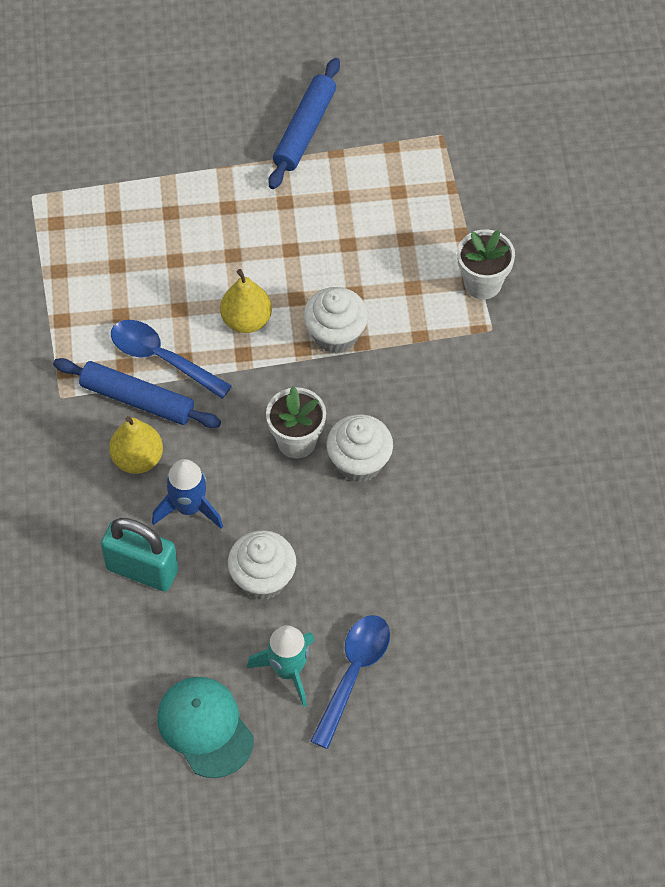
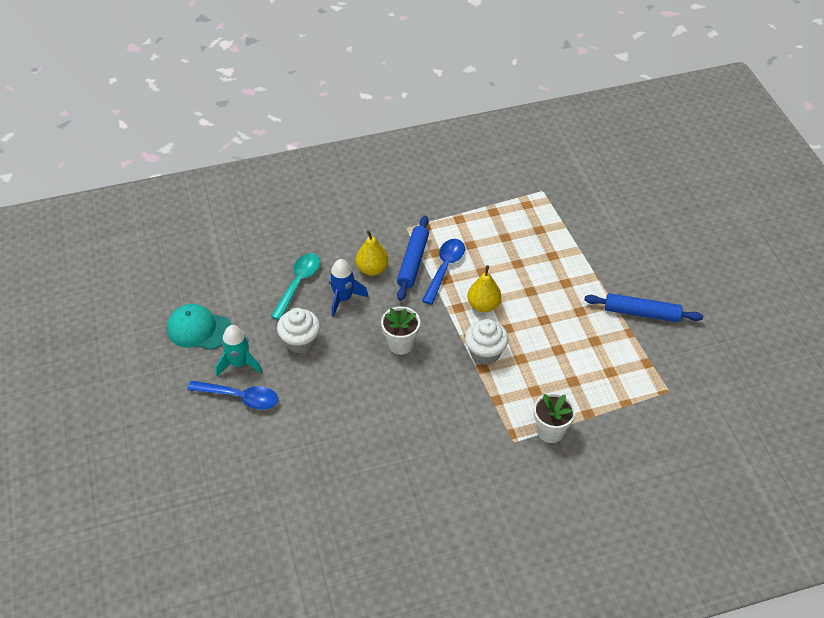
camera: 80 degrees right, 10 degrees down
turquoise padlock [101,518,178,591] -> turquoise spoon [270,253,320,320]
turquoise cap [157,677,254,778] -> turquoise cap turned 120 degrees counterclockwise [167,304,231,350]
white cupcake [326,414,393,483] -> none

